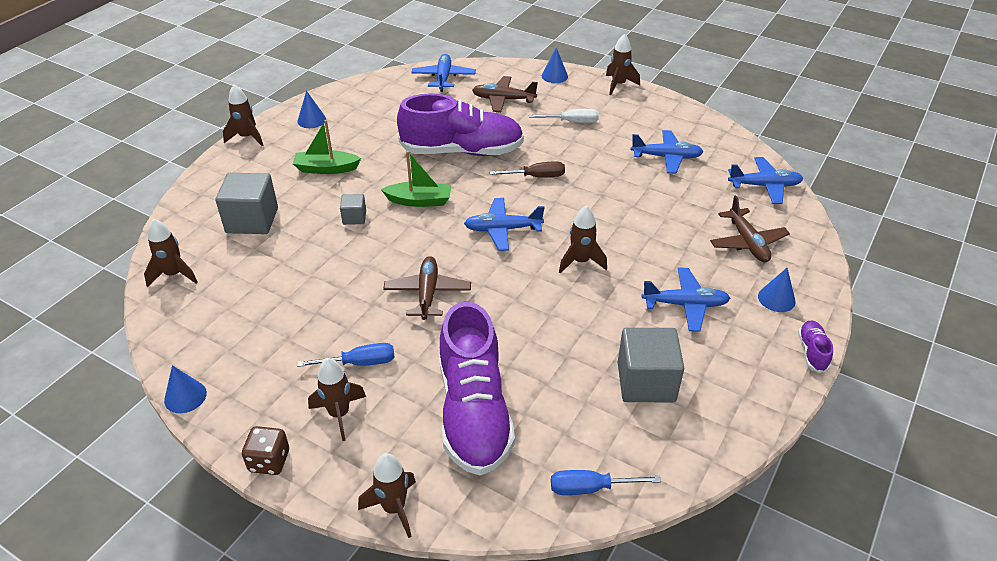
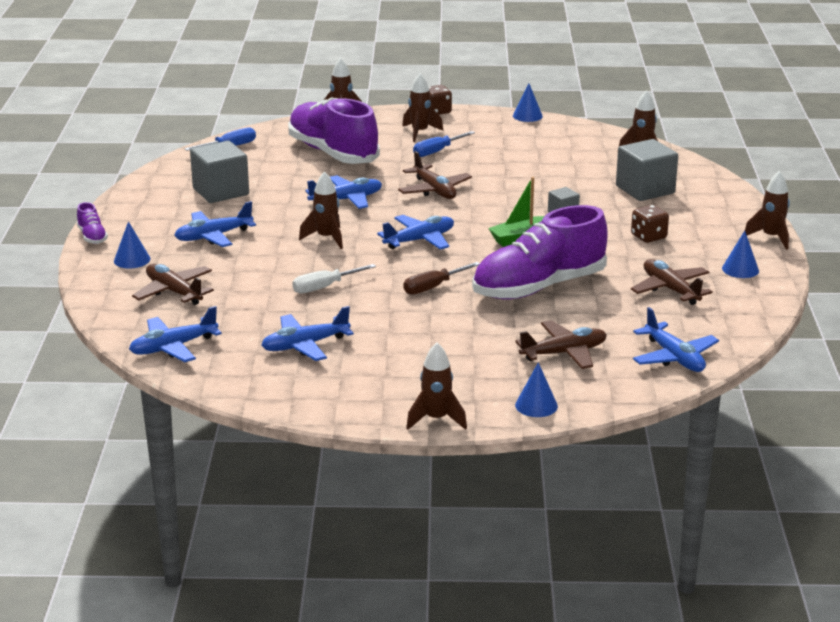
camera: 150 degrees right, 15 degrees down
green boat [293,120,361,174] -> brown dice [631,205,669,243]
white screwdriver [529,109,599,123] -> white screwdriver moved to [292,264,376,294]
none -> blue plane [305,175,382,209]
none -> brown plane [631,259,713,305]

